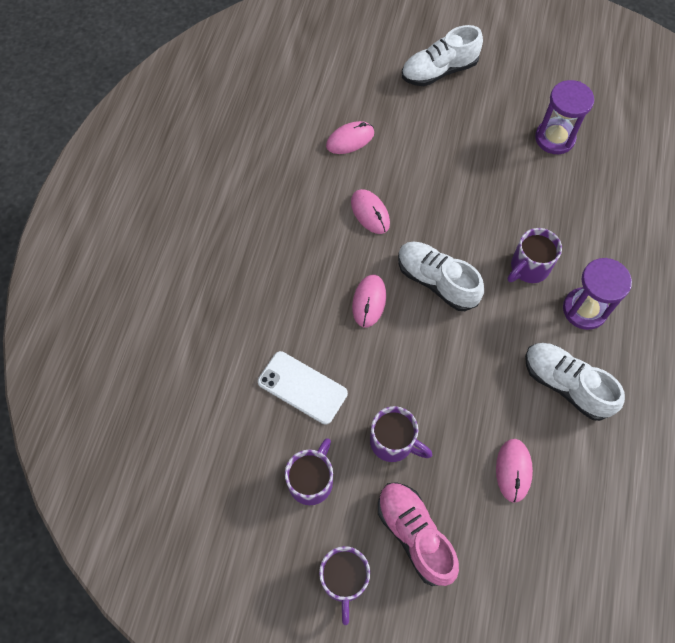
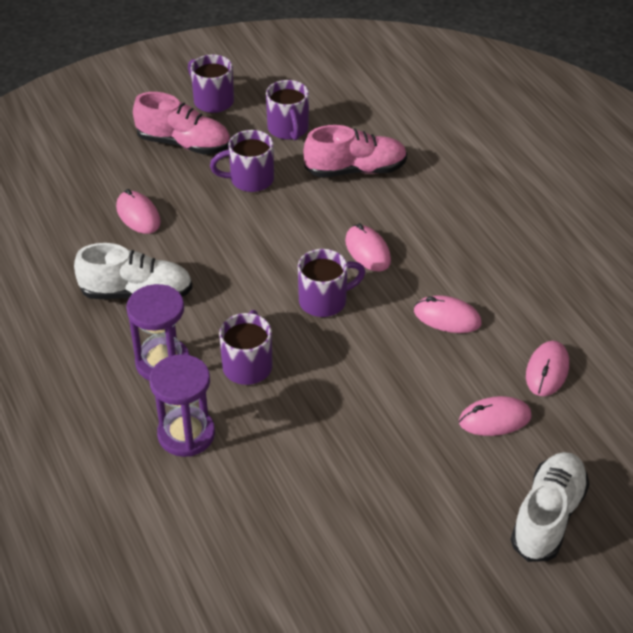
camera: 140 degrees right, 20 degrees down
white phone [258,351,348,425] -> pink shoe [304,125,407,177]
white shoe [398,241,484,311] -> purple mug [298,249,365,317]
purple hourglass [535,80,594,154] -> purple hourglass moved to [149,354,215,457]
none -> pink mouse [459,396,532,436]

